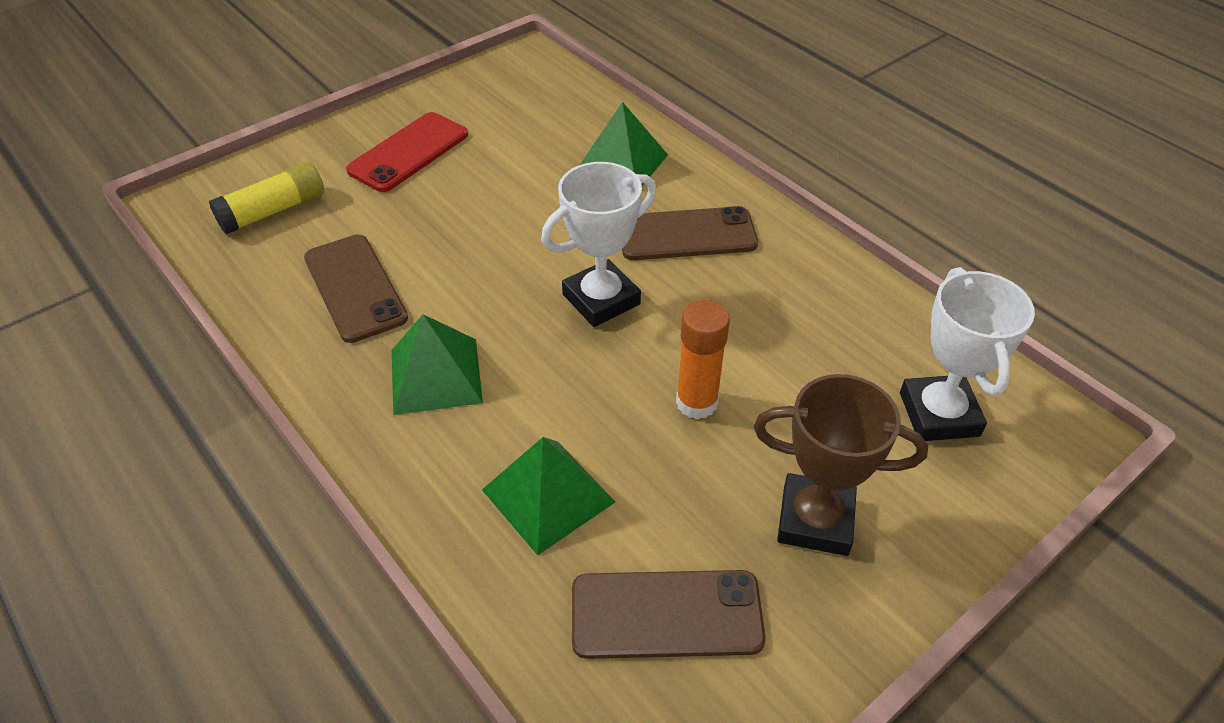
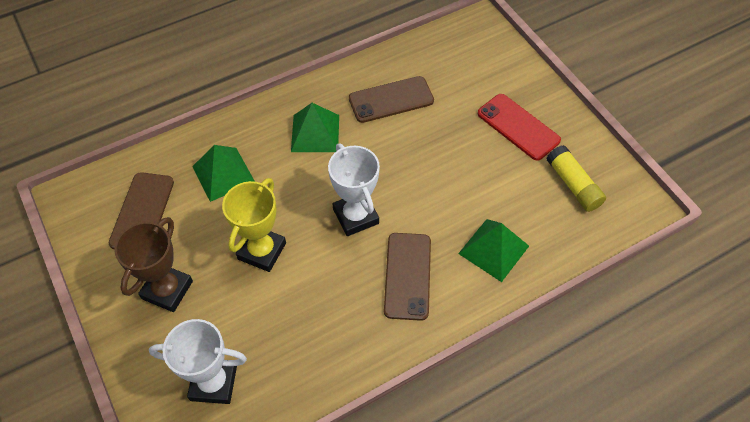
camera: 100 degrees right, 10 degrees up
yellow glue stick [209,162,324,234] -> yellow glue stick moved to [547,145,606,212]
orange glue stick [676,300,730,419] -> yellow trophy [222,178,286,272]

